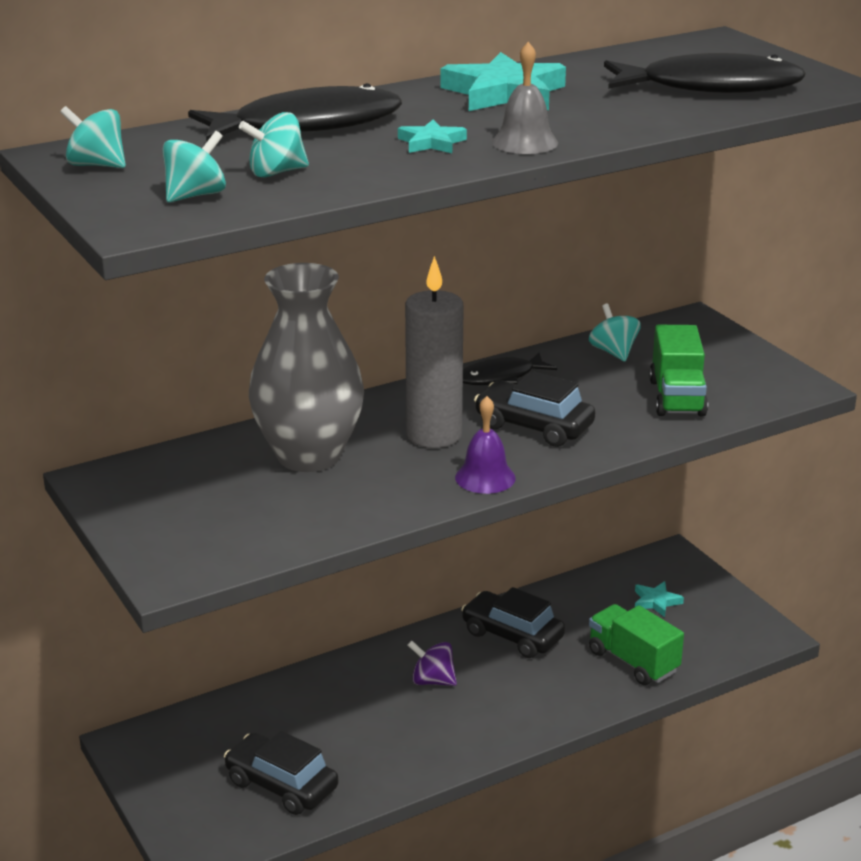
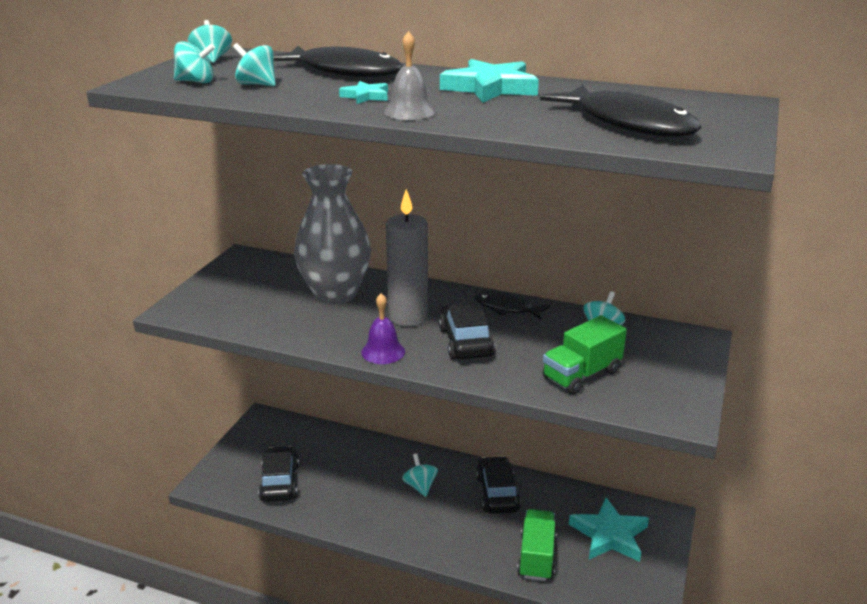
camera: 50 degrees right, 0 degrees up
purple spinning top [408,640,457,686] -> turquoise spinning top [402,453,438,497]
turquoise star [635,581,684,617] -> turquoise star [569,498,649,562], size x1.98

